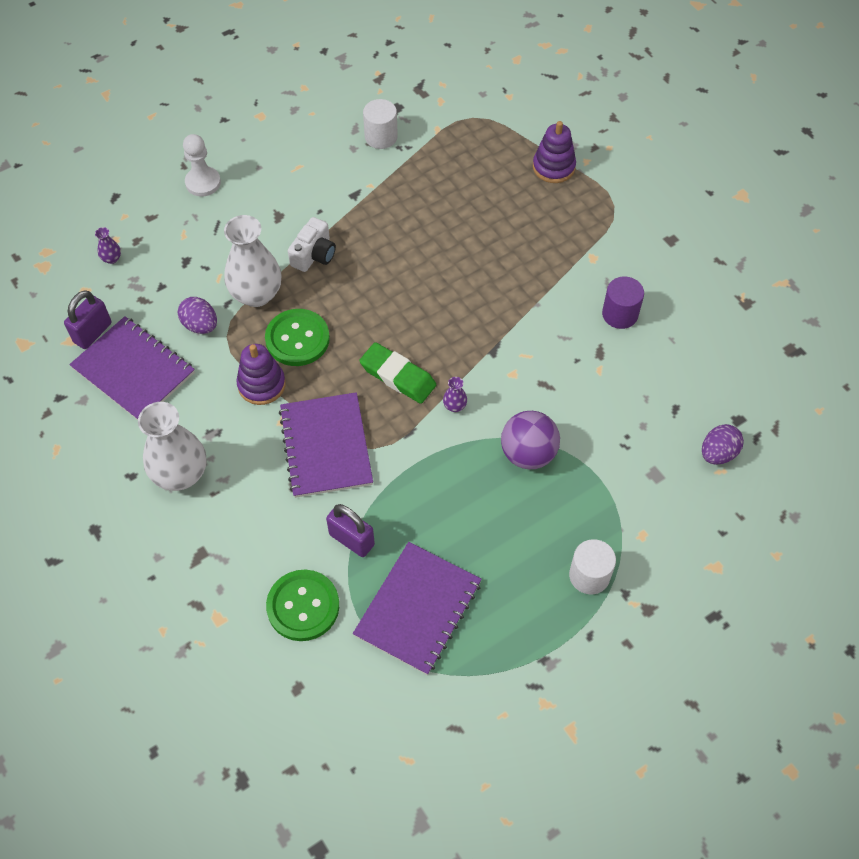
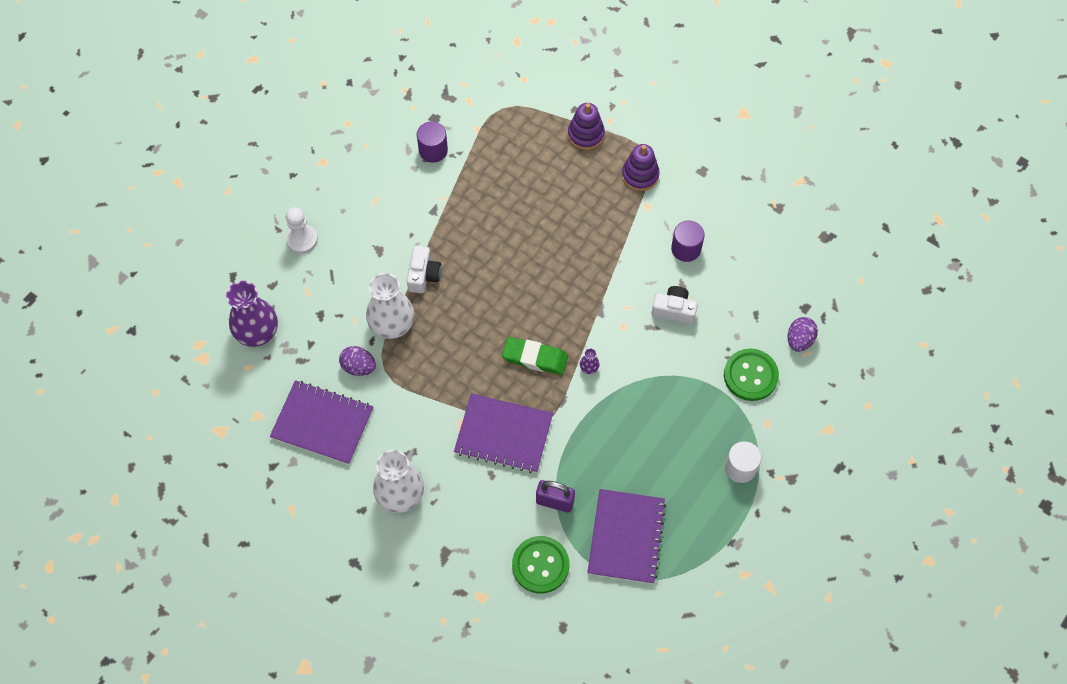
camera: 20 degrees left, 5 degrees up
purple padlock [64,290,112,349] -> none
purple vase [95,227,121,264] -> purple vase [226,281,278,347], size x2.44
purple stacking toy [236,344,286,405] -> purple stacking toy moved to [622,144,660,191]
green button [265,309,330,366] -> green button moved to [724,348,779,401]
purple notebook [279,392,373,498] -> purple notebook turned 45 degrees counterclockwise [454,393,553,473]
white cylinder [363,99,398,149] -> purple cylinder [417,121,448,163]
purple ball [501,411,560,469] -> none
none -> white camera [652,286,698,325]

